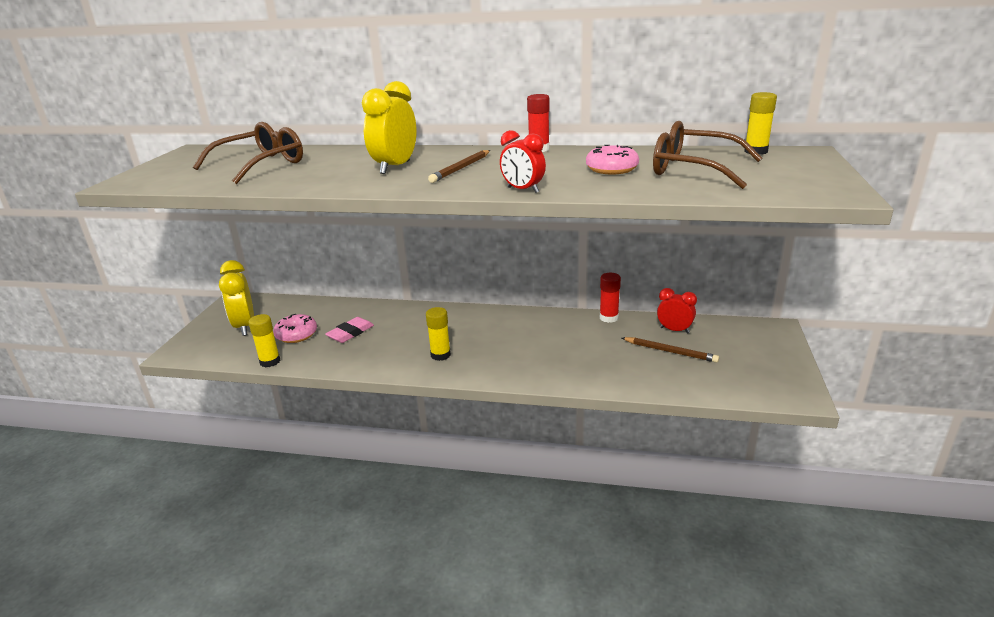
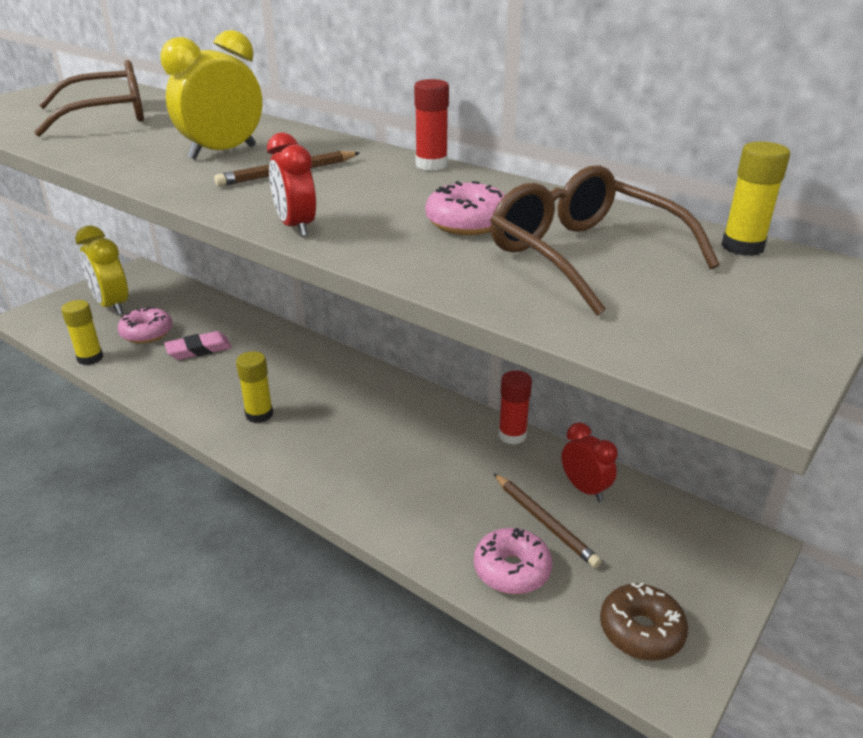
camera: 25 degrees right, 5 degrees up
yellow clock [219,260,254,336] -> yellow clock turned 45 degrees counterclockwise [75,225,128,315]
none -> pink donut [474,528,552,594]
none -> brown donut [600,583,688,661]

